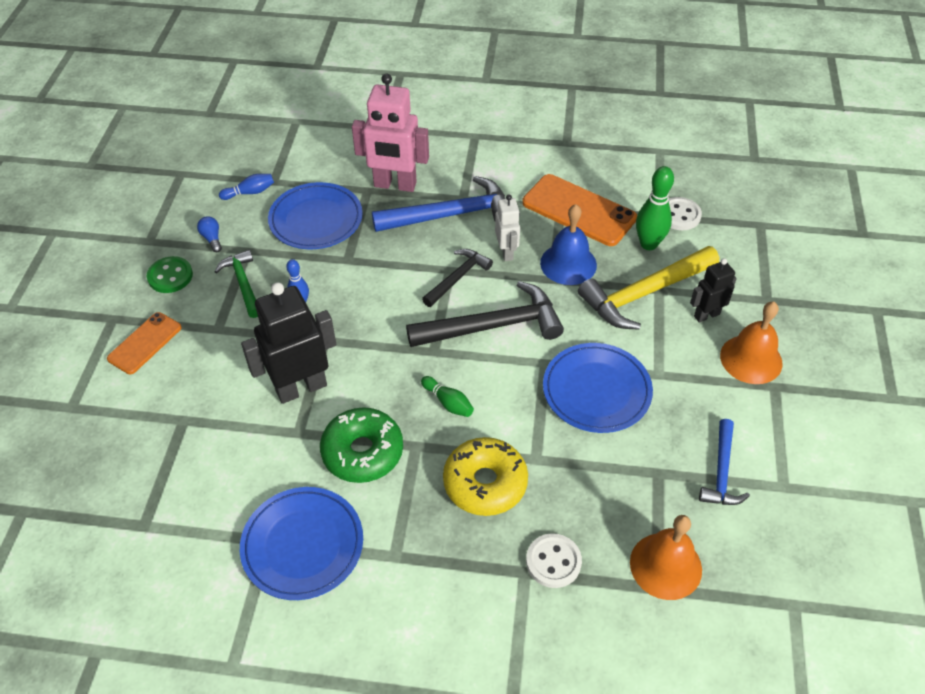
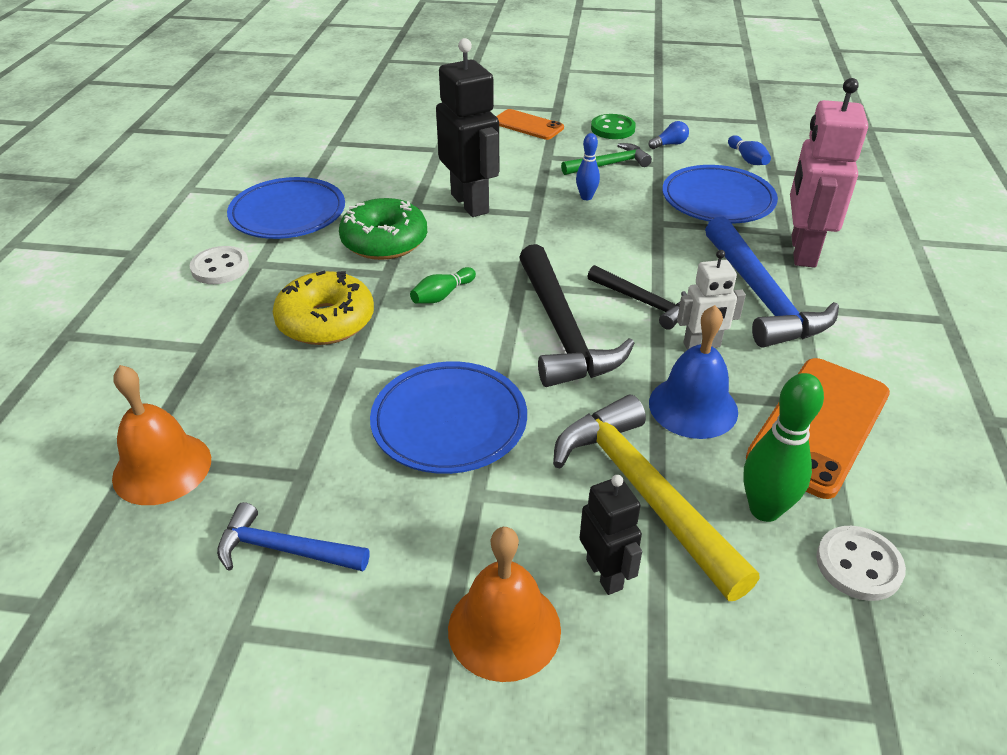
camera: 90 degrees right, 10 degrees down
white button [526,533,582,588] -> white button moved to [190,246,249,284]

